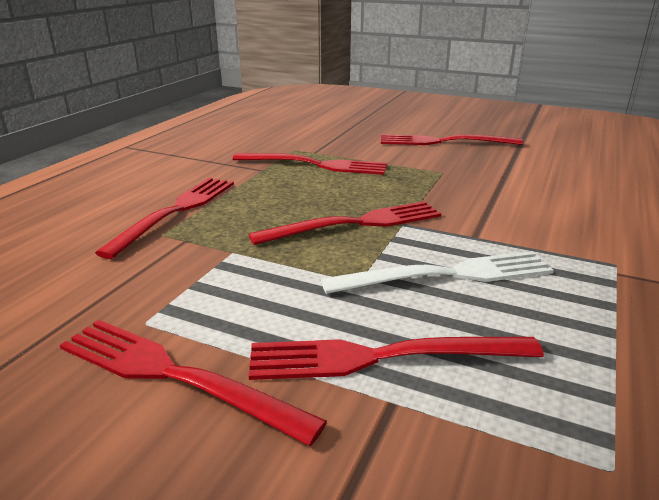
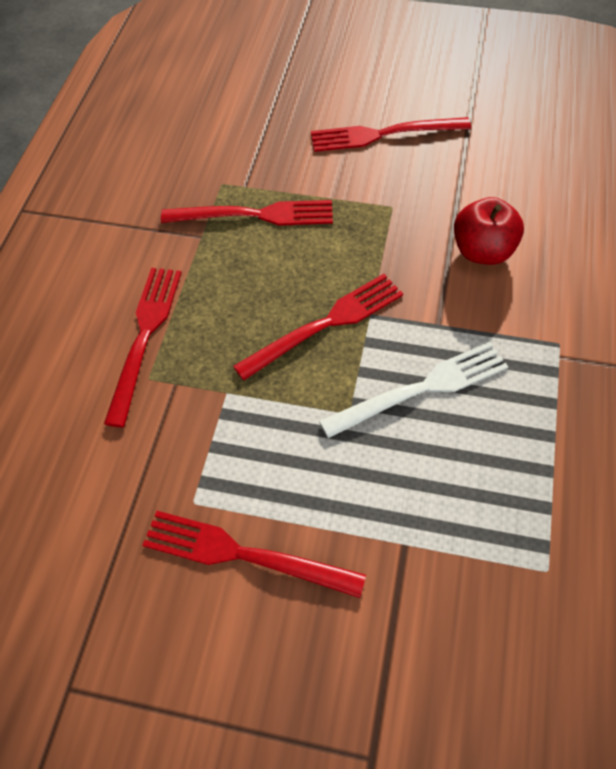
camera: 10 degrees left, 30 degrees up
red fork [249,337,544,380] -> none
none -> red apple [454,197,524,265]

